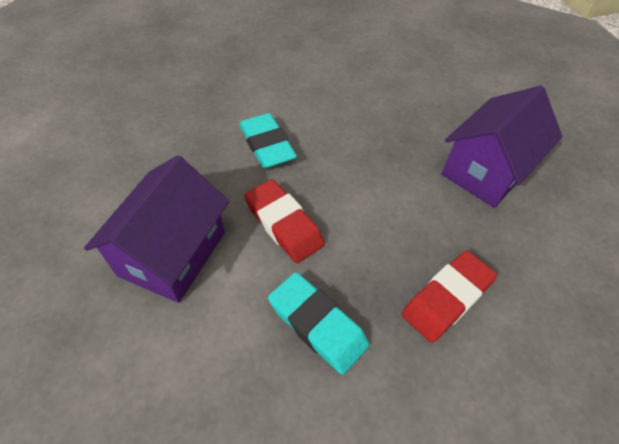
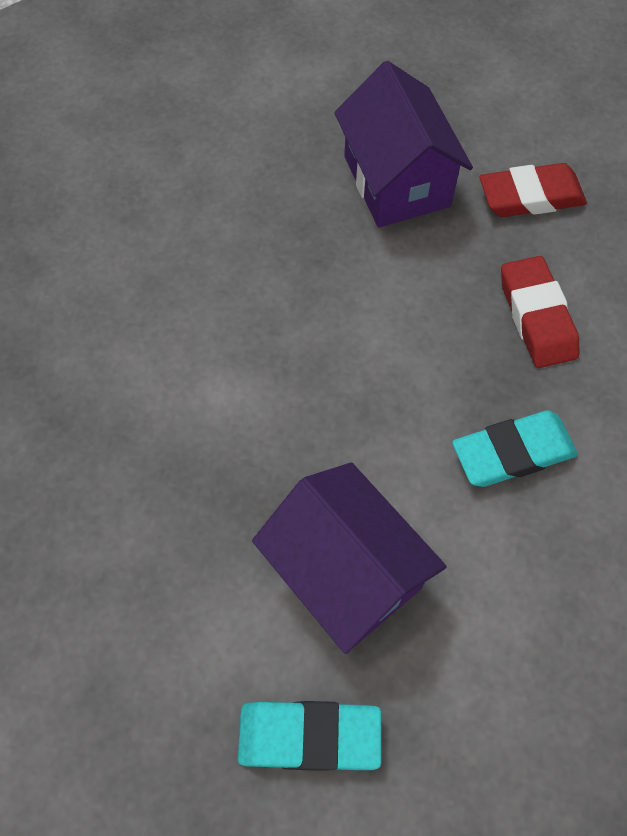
camera: 60 degrees left, 10 degrees up
turquoise eraser [239,113,297,169] -> turquoise eraser moved to [238,701,381,771]
red eraser [244,179,325,263] -> red eraser moved to [479,163,587,217]

